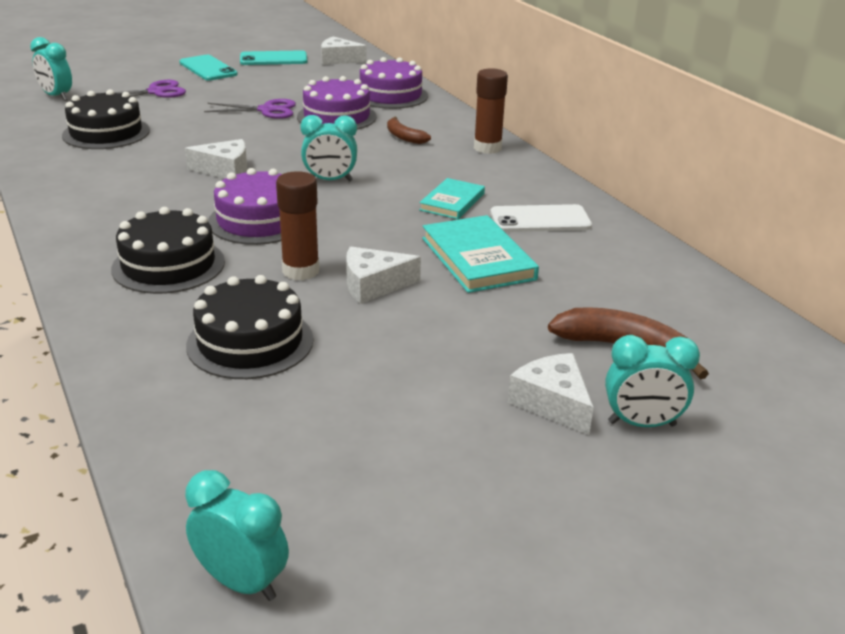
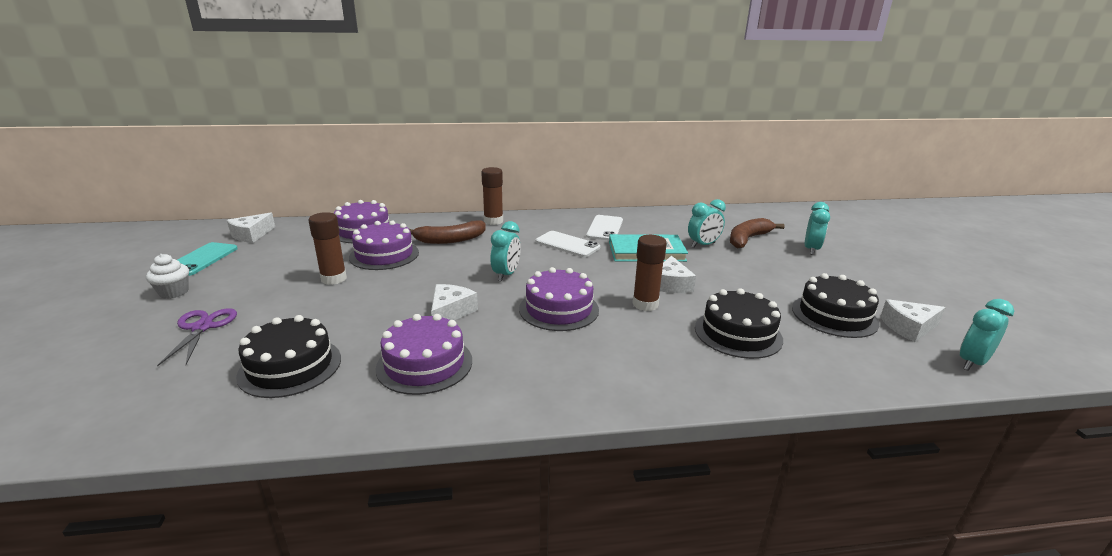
camera: 70 degrees left, 5 degrees down
turquoise clock [30,37,72,101] -> turquoise clock moved to [688,199,726,248]
black cake [111,207,225,294] -> black cake moved to [792,273,879,338]
turquoise phone [180,55,238,81] -> white cupcake [146,254,189,299]
purple scissors [204,99,296,119] -> brown glue stick [309,212,347,285]
brown banana [387,117,431,144] -> brown banana [410,220,486,244], size x1.65
turquoise book [419,178,485,219] -> white phone [536,231,600,257]
white cheese [508,353,594,435] -> white cheese moved to [880,299,946,342]
none -> purple cake [376,314,472,395]

